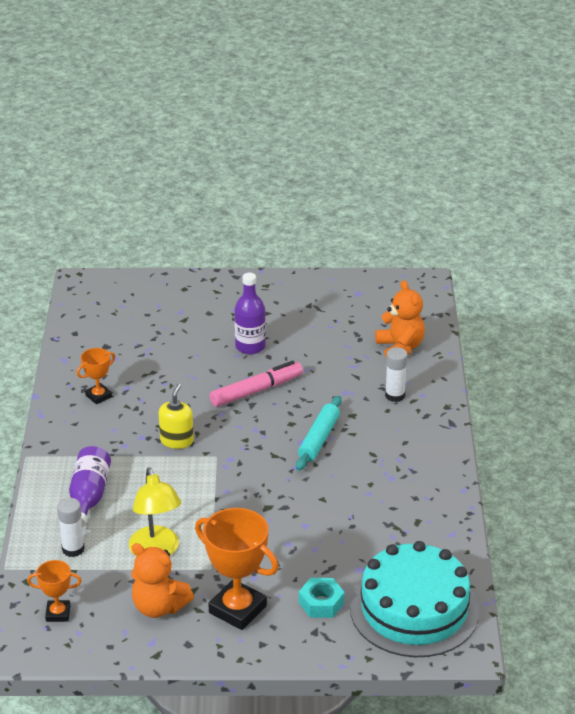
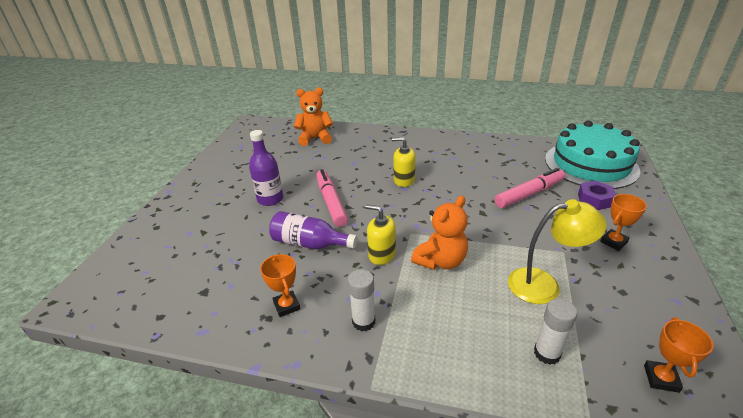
camera: 75 degrees left, 0 degrees up
purple bottle [69,446,111,527] -> purple bottle moved to [269,211,358,249]
orange teddy bear [131,543,194,618] -> orange teddy bear moved to [411,196,468,270]
orange trophy [195,508,279,630] -> orange trophy [600,194,647,251], size x0.53
turquoise rolling pin [296,396,342,471] -> yellow soap dispenser [392,137,416,187]
turquoise nut [299,578,345,618] -> purple nut [578,181,616,210]
white glue stick [385,347,408,402] -> white glue stick moved to [348,269,375,331]
none -> pink marker [494,168,565,208]

